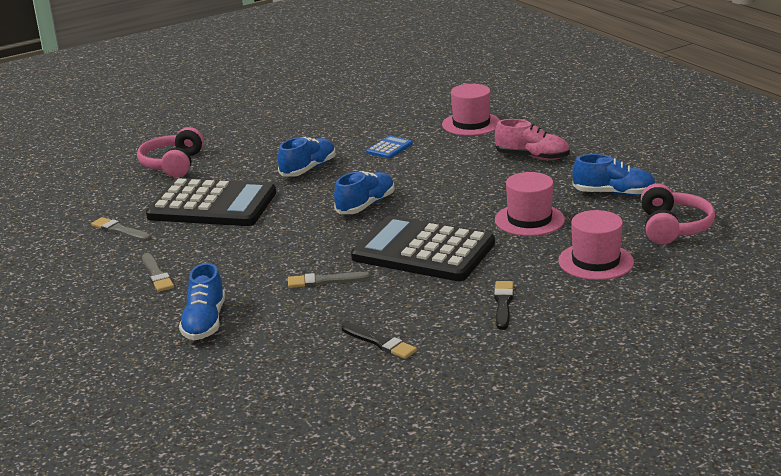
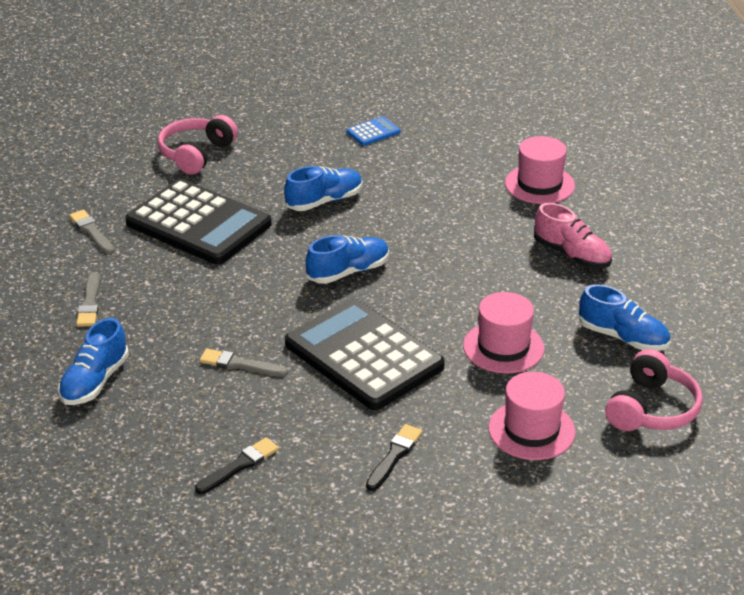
camera: 20 degrees right, 10 degrees up
black brush [342,323,417,359] -> black brush turned 105 degrees counterclockwise [195,437,279,494]
blue calculator [366,136,413,159] -> blue calculator moved to [346,116,400,146]

